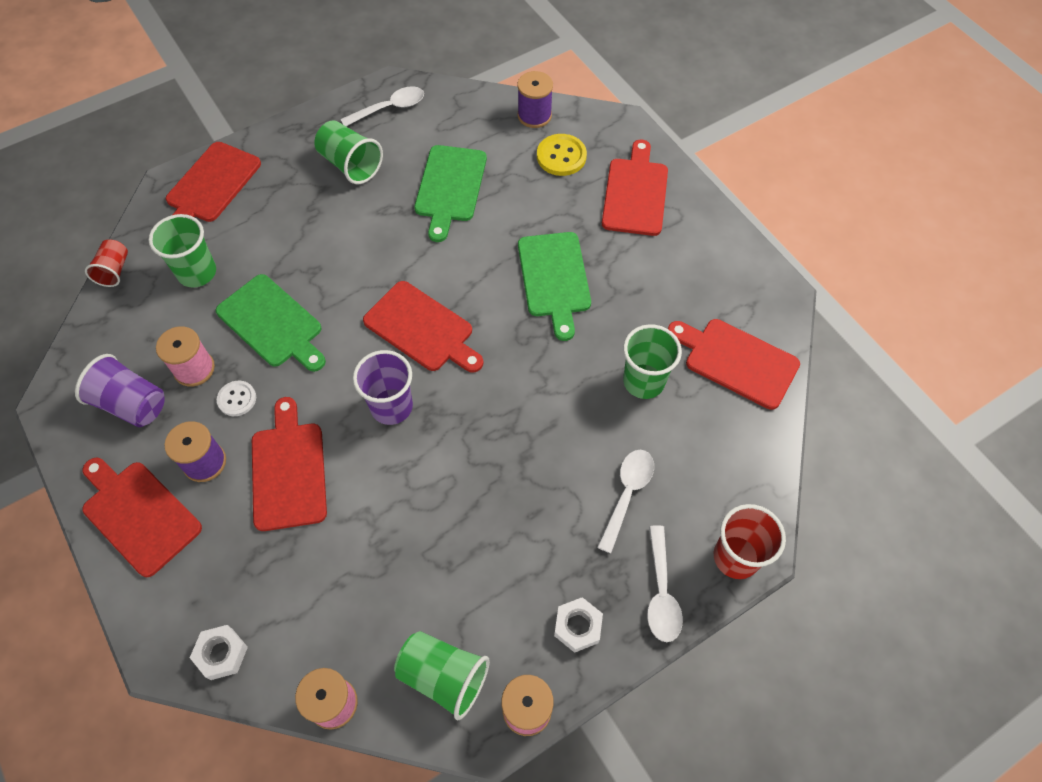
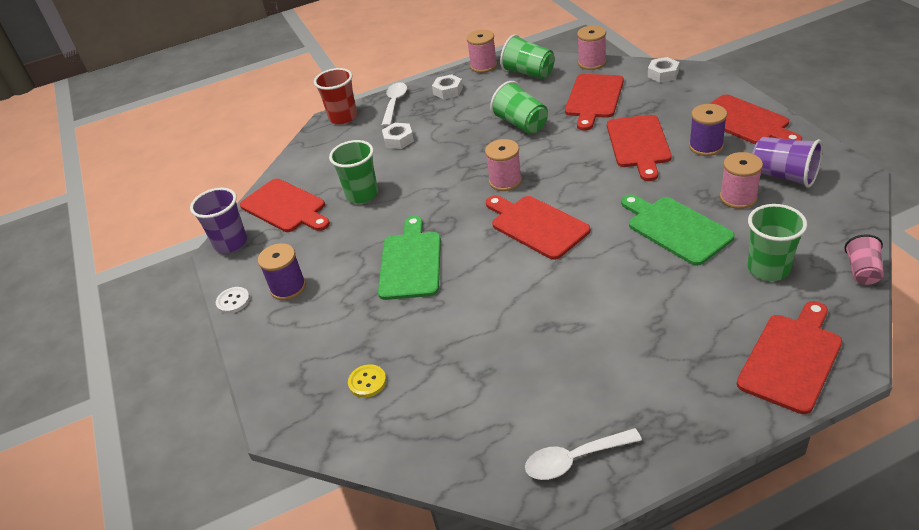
camera: 165 degrees left, 20 degrees down
red cup [85,240,128,287] -> pink cup [844,234,884,285]
white button [217,381,256,416] -> white button moved to [216,287,250,314]
green cup [314,121,383,184] -> green cup moved to [490,81,548,134]
purple cup [353,350,413,425] -> purple cup moved to [190,188,247,253]
green cutting board [414,145,487,242] -> none
purple spool [517,71,553,128] -> purple spool moved to [258,243,306,300]
yellow button [537,134,587,176] -> yellow button [348,364,386,398], size x0.65
white spoon [597,450,654,553] -> white nut [382,123,414,149]
red cutting board [602,140,668,236] -> red cutting board moved to [565,74,624,131]
none -> pink spool [485,139,522,191]

